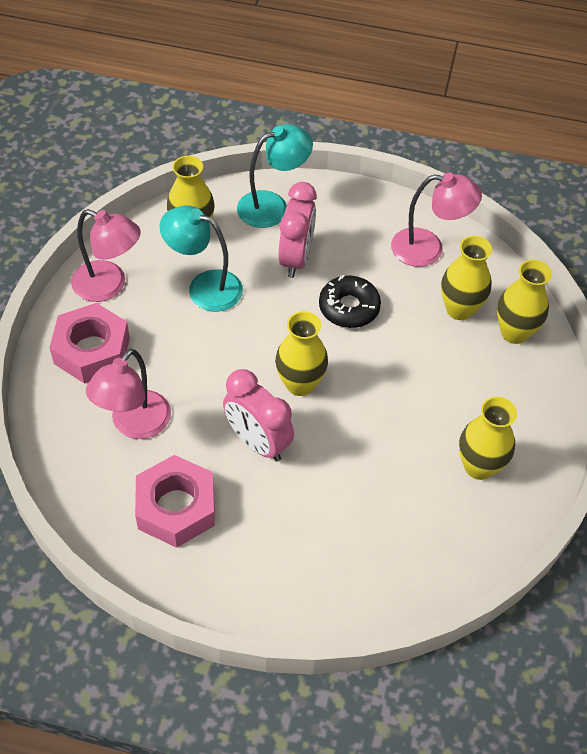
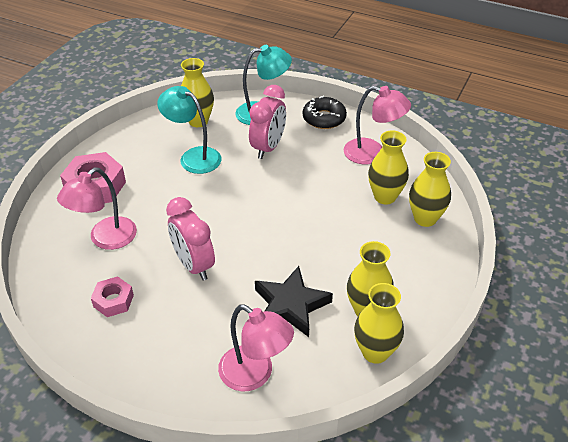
camera: 15 degrees right, 10 degrees down
pink lamp [71,209,141,302] -> pink lamp moved to [218,304,294,391]
pink nut [135,455,215,548] -> pink nut [91,276,134,317], size x0.58
yellow vase [275,311,328,396] -> yellow vase moved to [354,283,404,364]
black donut [319,275,381,328] -> black donut moved to [303,96,347,129]
none -> black star [255,266,333,337]

